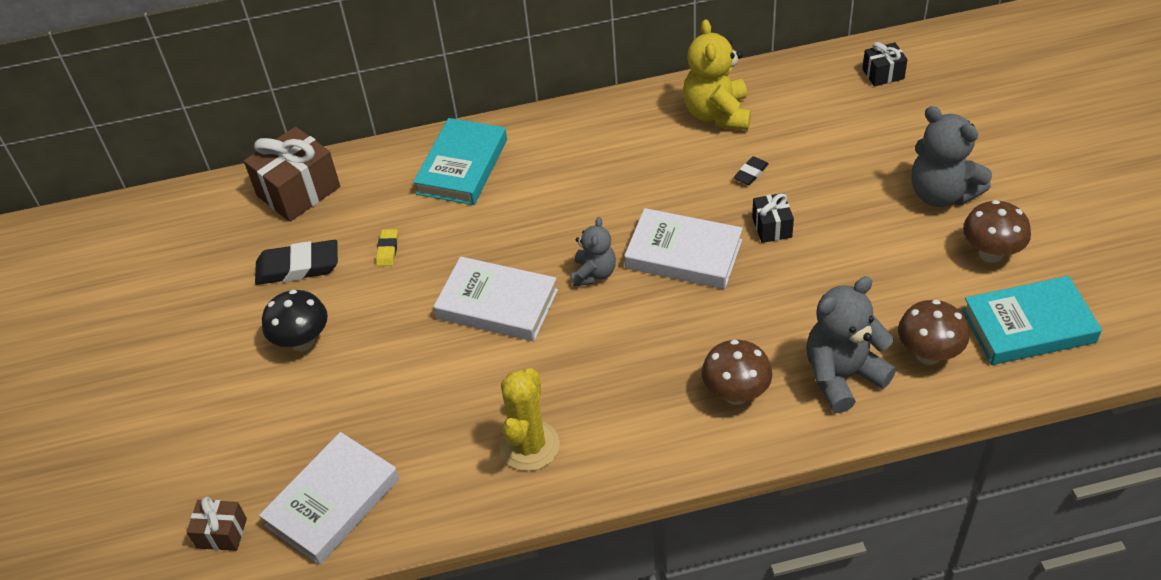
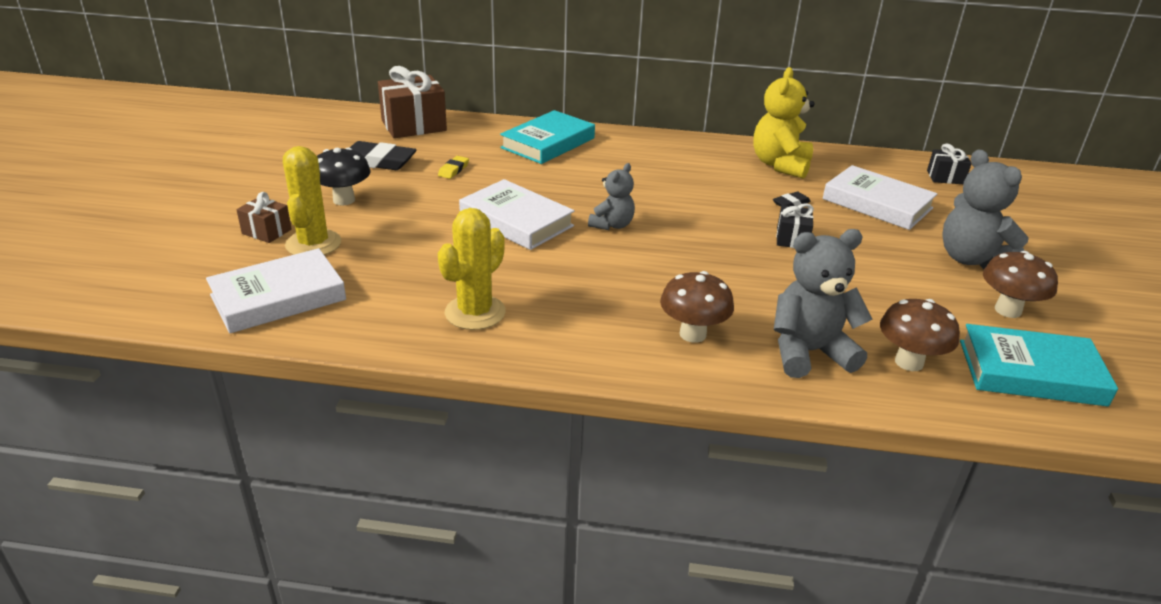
camera: 15 degrees right, 15 degrees down
brown gift [187,497,247,551] -> brown gift moved to [236,192,292,243]
white book [624,208,743,289] -> white book moved to [823,165,938,230]
none -> yellow cactus [283,146,341,255]

